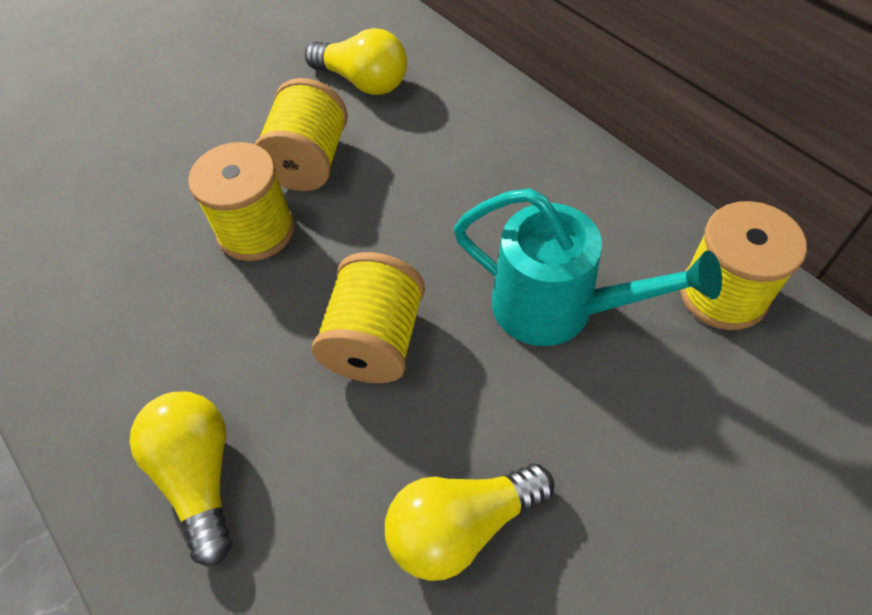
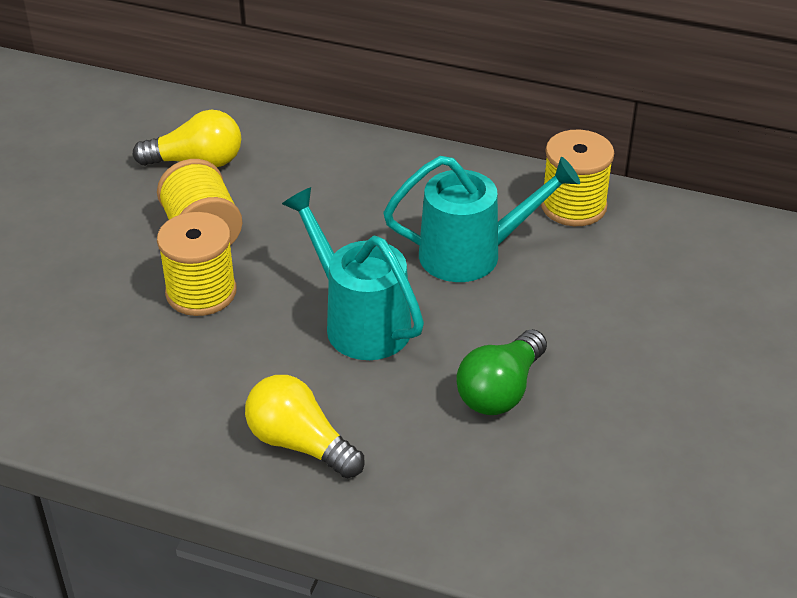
camera: 35 degrees left, 15 degrees down
yellow spool [312,252,425,383] -> turquoise watering can [282,187,424,360]
yellow light bulb [385,464,554,581] -> green light bulb [456,329,547,415]

